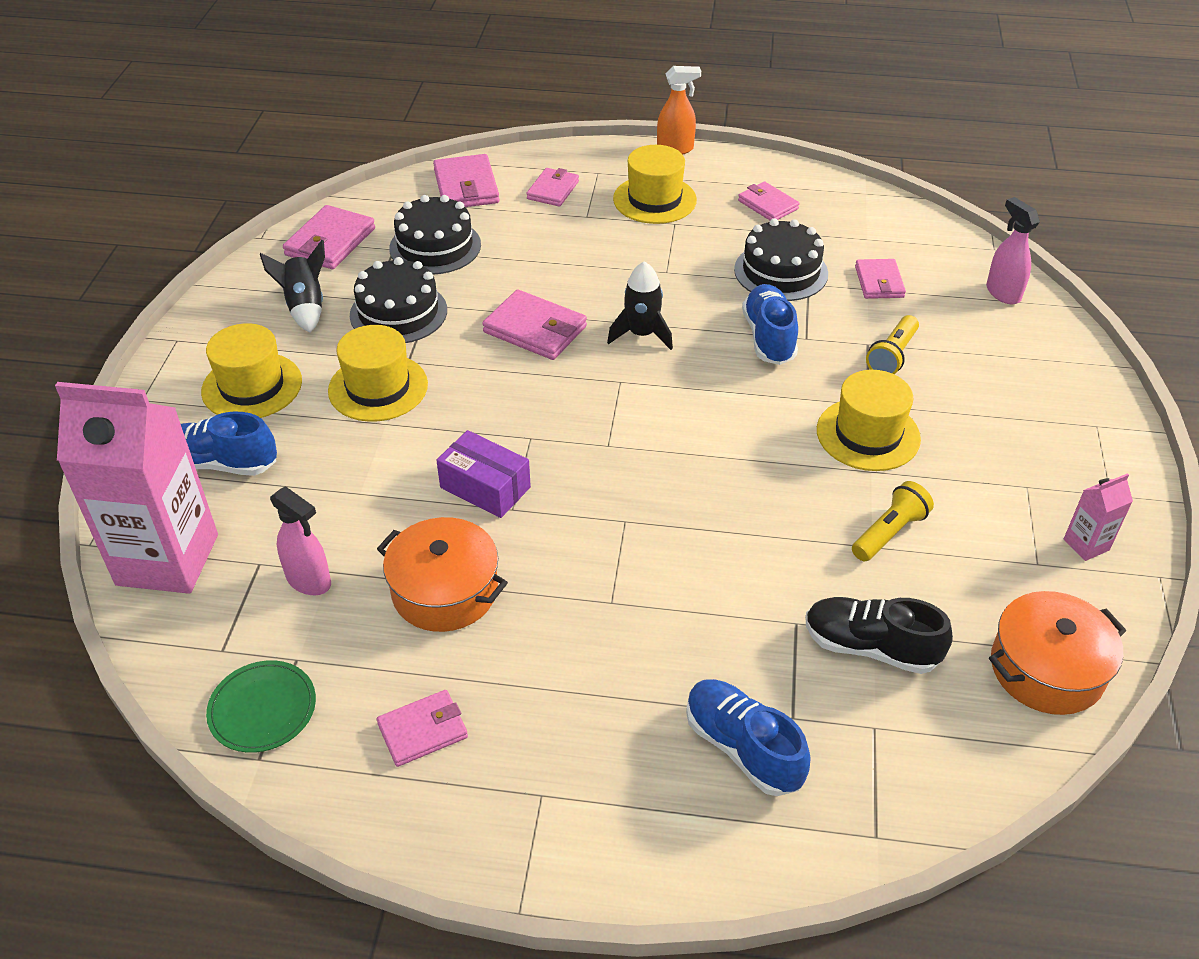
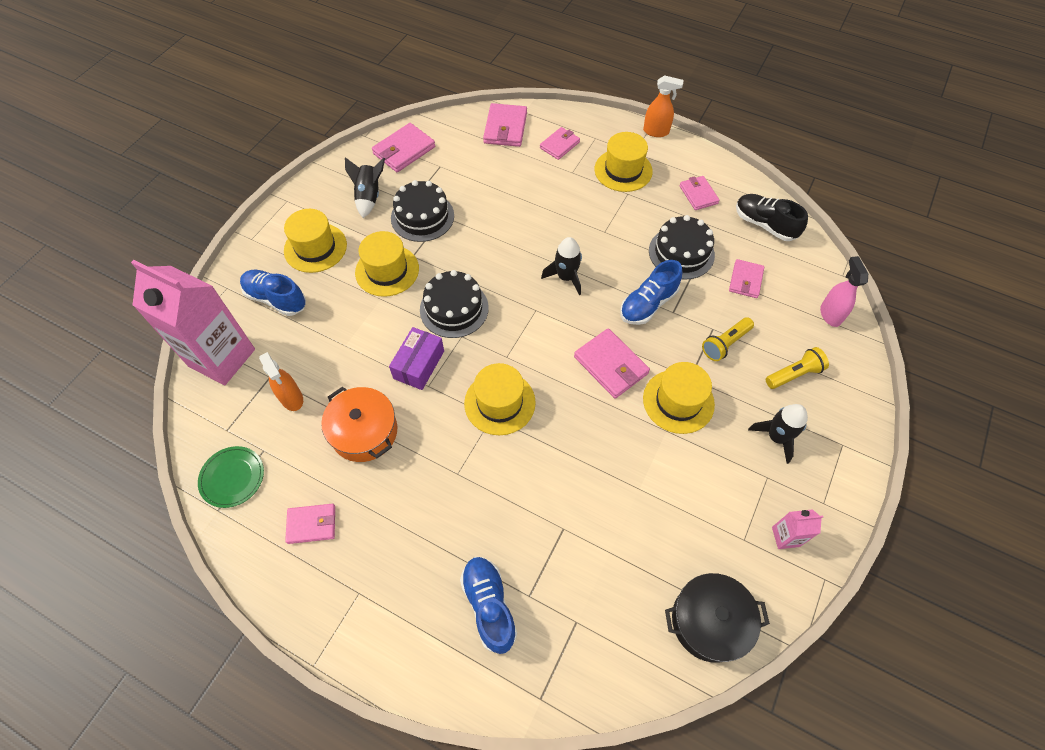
camera: 20 degrees right, 15 degrees up
pink spray bottle [270,486,331,595] -> orange spray bottle [259,352,303,411]
black cake [389,195,481,275] -> black cake moved to [420,270,489,338]
purple box [436,430,531,518] -> purple box turned 60 degrees clockwise [389,327,444,390]
pink wallet [482,289,587,360] -> pink wallet moved to [574,328,650,399]
blue shoe [742,284,798,365] -> blue shoe turned 150 degrees counterclockwise [620,260,682,325]
black shoe [805,597,953,674] -> black shoe moved to [736,194,808,241]
yellow flashlight [852,481,934,561] -> yellow flashlight moved to [766,347,829,389]
orange pot [989,591,1126,715] -> black pot [665,573,770,663]
none -> yellow hat [464,363,536,435]
none -> black rocket [748,404,808,464]

